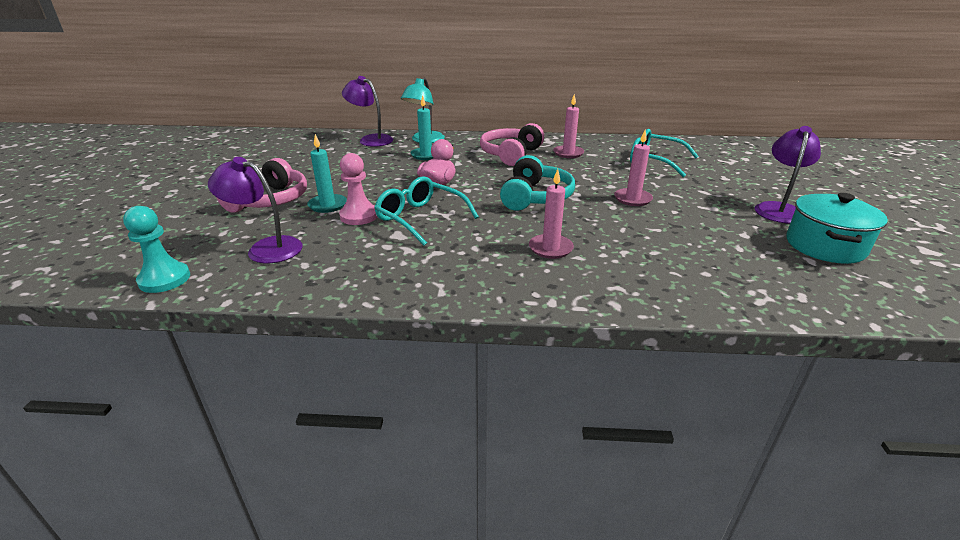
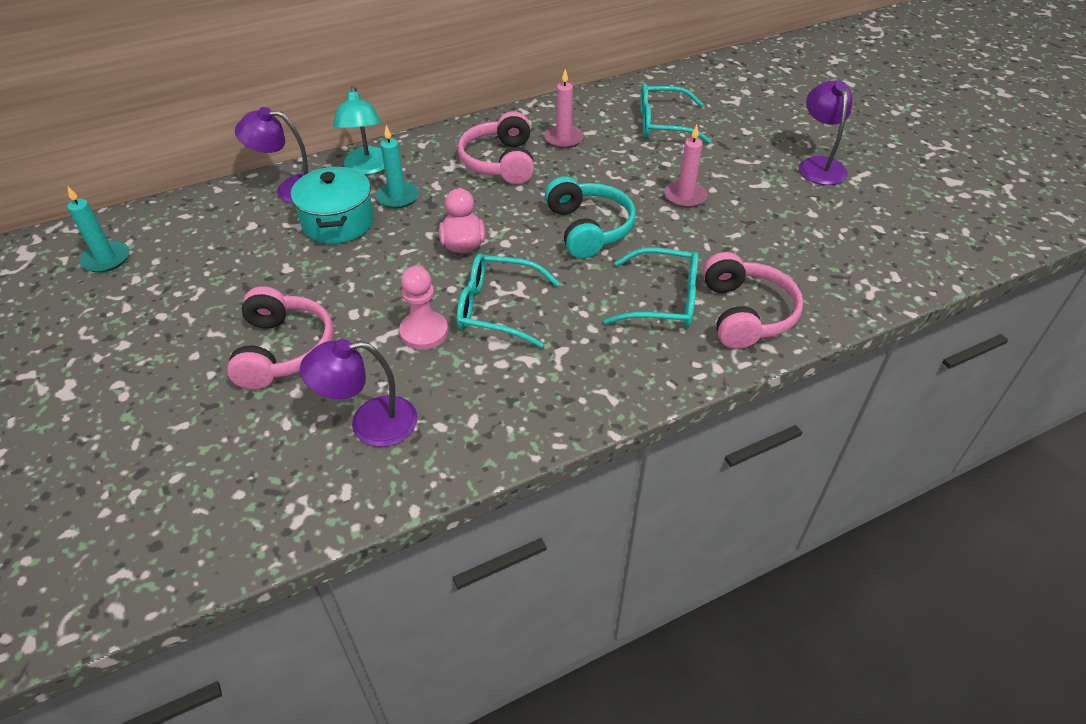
camera: 30 degrees left, 15 degrees up
turquoise pawn [123,206,190,293] -> none
turquoise candle [307,134,347,213] -> turquoise candle moved to [68,186,129,273]
pink candle [529,169,574,259] -> turquoise glasses [604,247,699,328]
turquoise pot [786,193,888,264] -> turquoise pot moved to [291,166,374,244]
none -> pink headphones [703,252,803,349]

